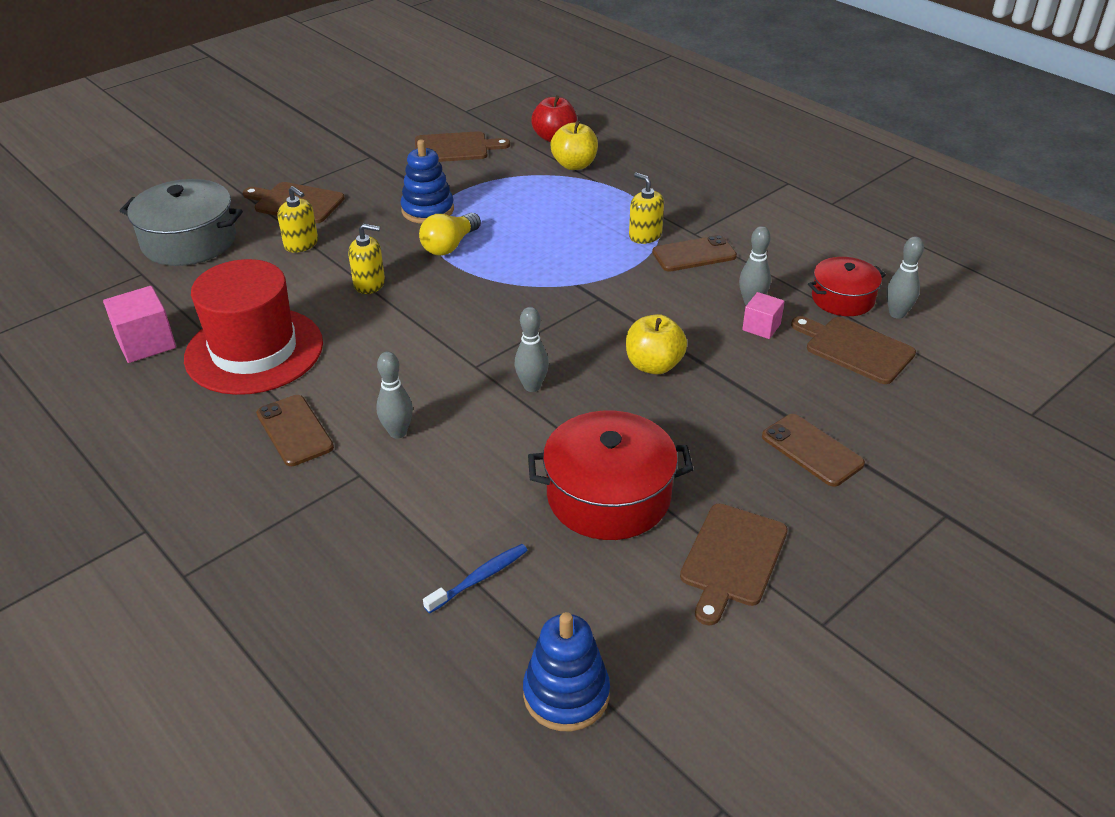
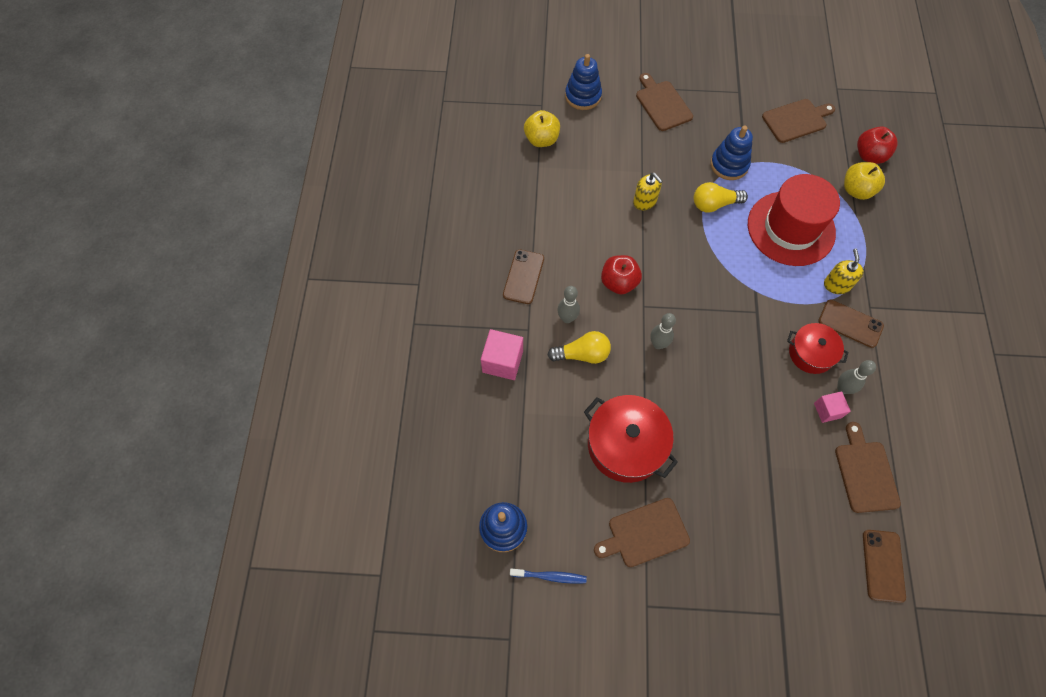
camera: 45 degrees right, 25 degrees up
pink cube [103,286,176,363] -> pink cube moved to [481,329,523,380]
grey pot [120,179,243,266] -> blue stacking toy [565,54,602,110]
red hat [184,259,323,395] -> red hat moved to [748,174,840,266]
yellow soap dispenser [278,186,318,253] -> none
brown cutting board [415,131,510,162] -> brown cutting board turned 60 degrees counterclockwise [762,99,835,143]
blue toothbrush [423,544,528,614] -> blue toothbrush moved to [510,569,587,584]
yellow apple [626,314,687,374] -> yellow apple moved to [524,110,560,147]
brown phone [762,414,865,487] -> brown phone moved to [863,530,906,603]
red pot [808,257,886,316] -> red pot moved to [787,323,849,374]
grey bowling pin [886,236,924,319] -> none
none -> yellow light bulb [547,331,611,364]
none -> red apple [601,255,642,295]

